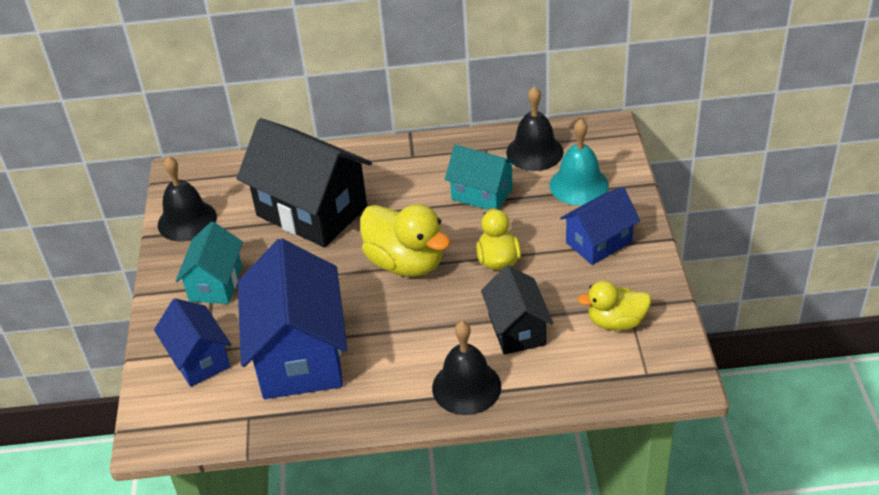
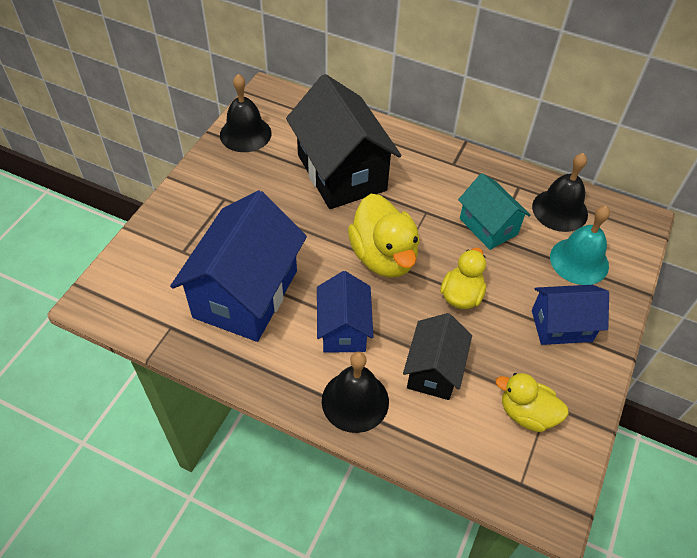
camera: 25 degrees right, 10 degrees up
blue house [154,298,231,387] -> blue house moved to [317,271,373,353]
turquoise house [176,222,243,304] -> none

